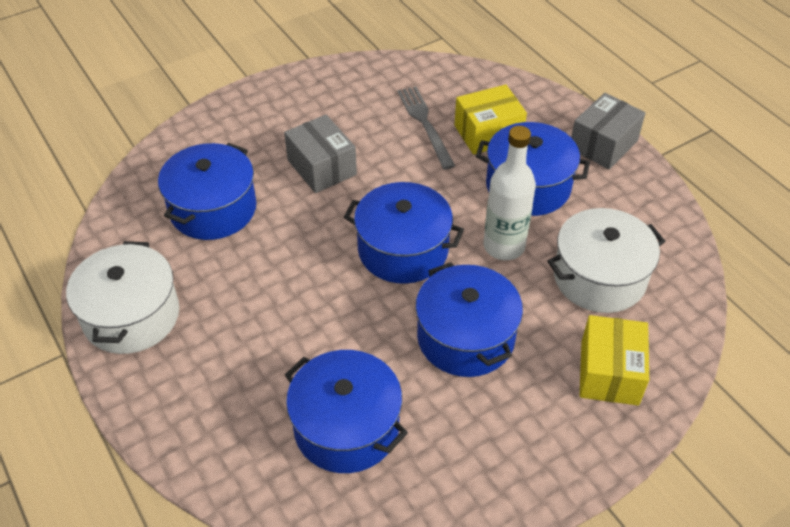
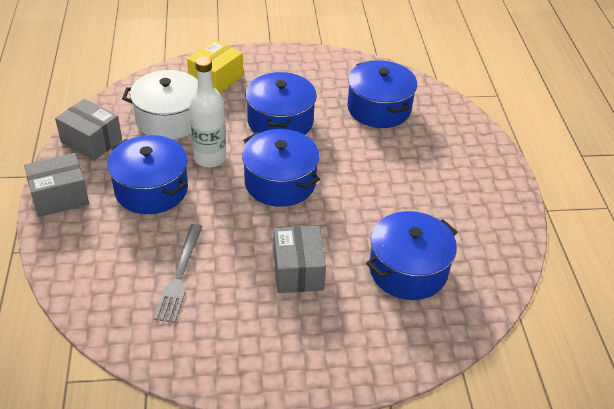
camera: 155 degrees left, 5 degrees down
white pot [66,241,179,354] -> none
yellow box [455,85,527,155] -> none
none -> grey box [55,98,122,161]

